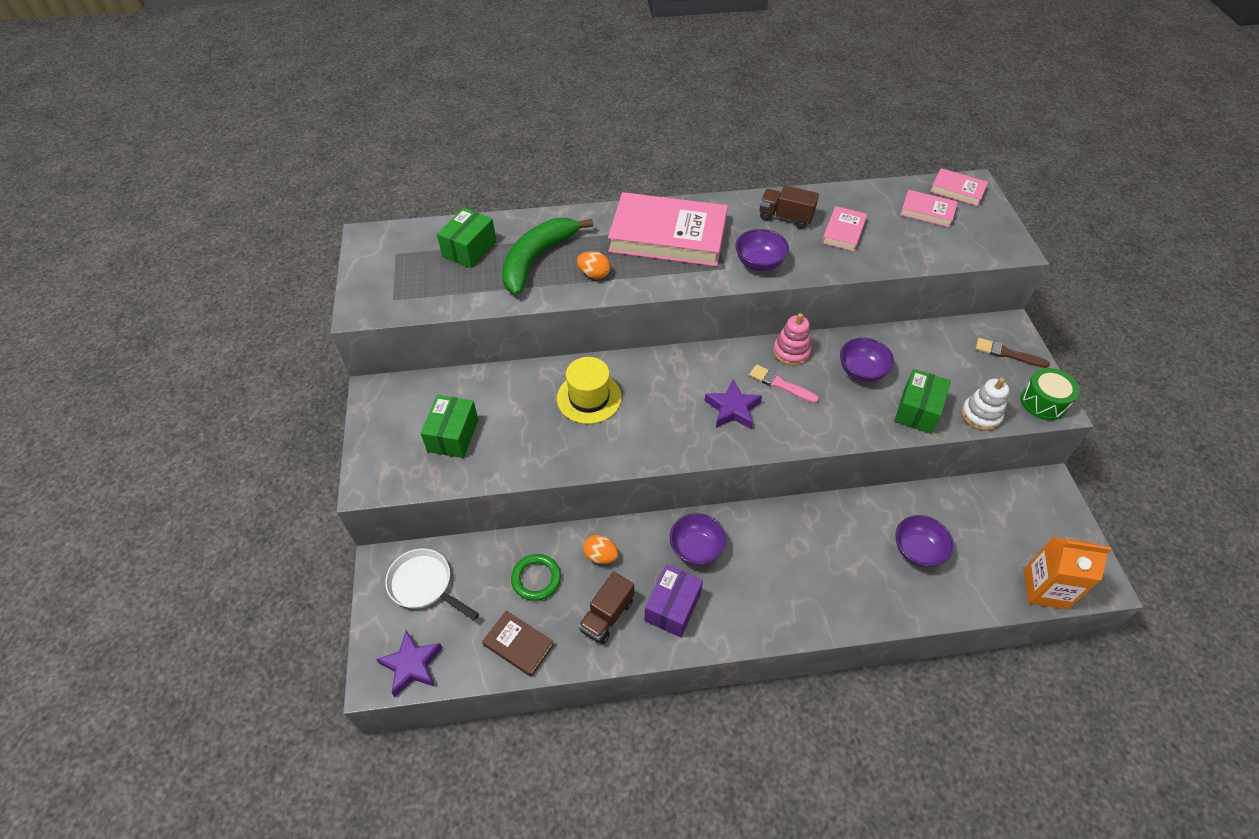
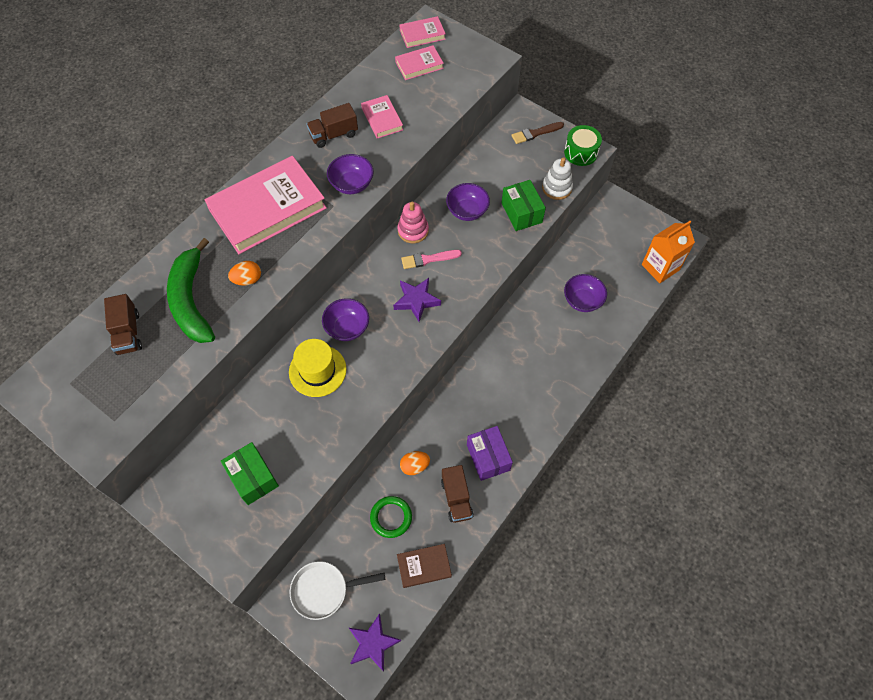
camera: 45 degrees left, 10 degrees up
green box [437,208,497,268] -> brown truck [104,294,142,355]
purple bowl [670,513,727,565] -> purple bowl moved to [322,298,369,341]

